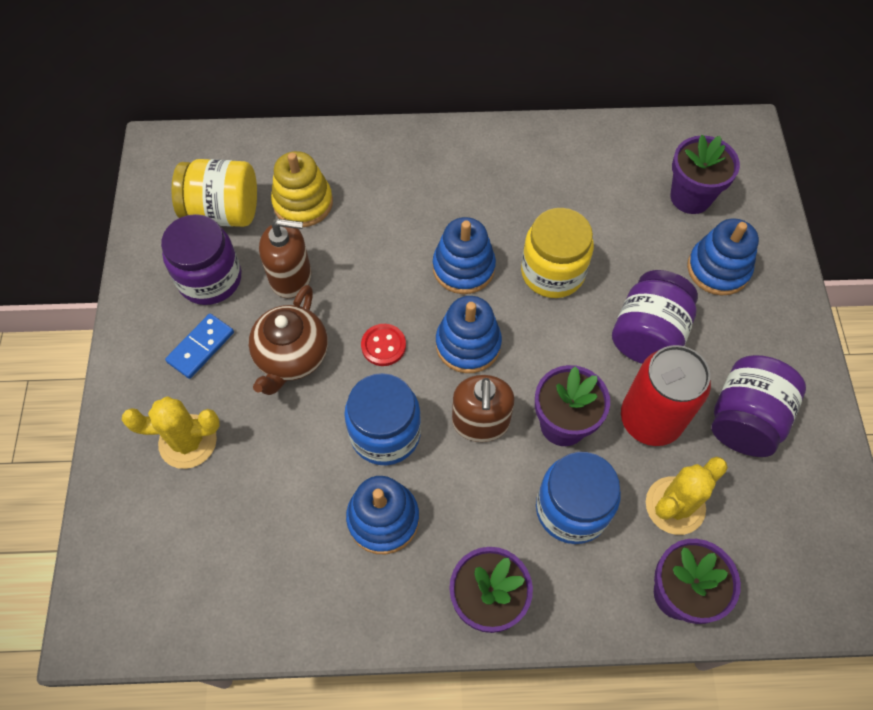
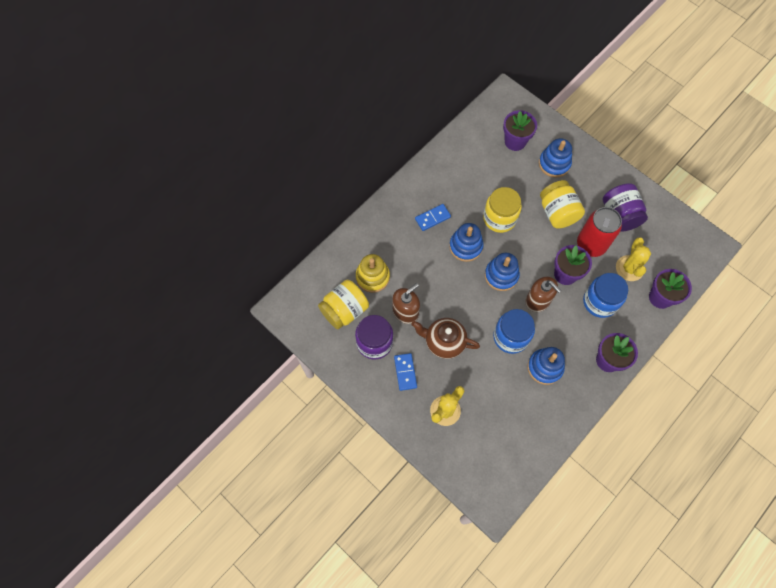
camera: 45 degrees left, 5 degrees up
brown teapot [249,285,328,395] -> brown teapot turned 135 degrees clockwise [411,318,480,359]
red button [361,324,406,366] -> none
purple jar [612,270,698,364] -> yellow jar [540,180,585,229]
none -> blue domino [415,204,451,231]

